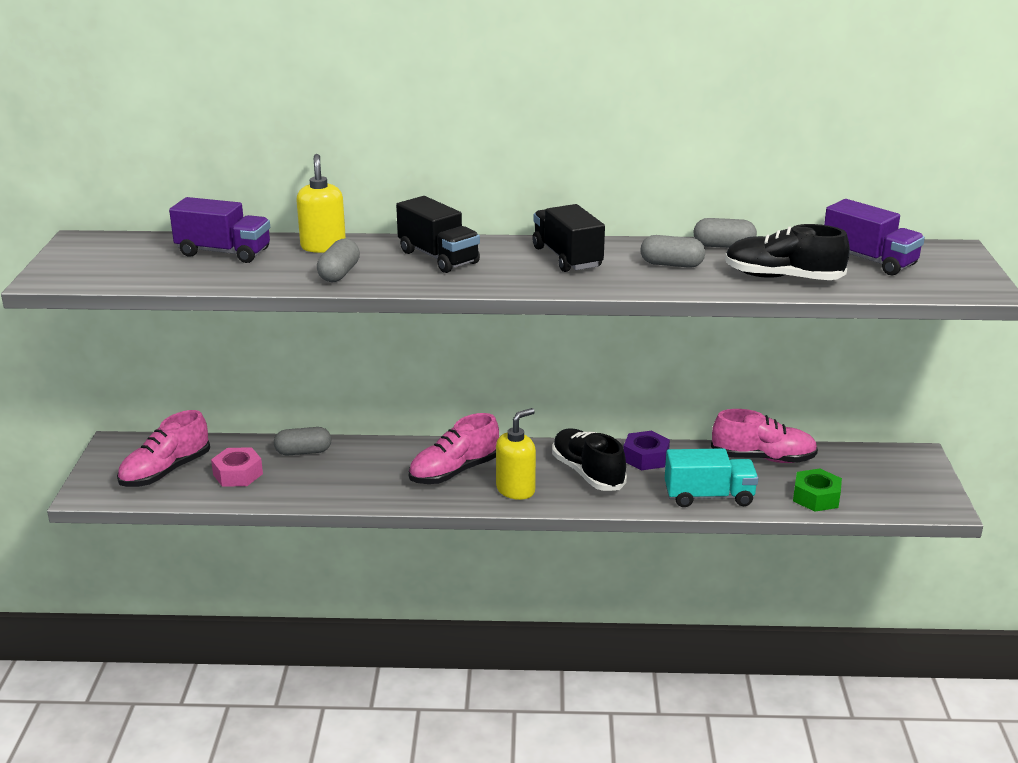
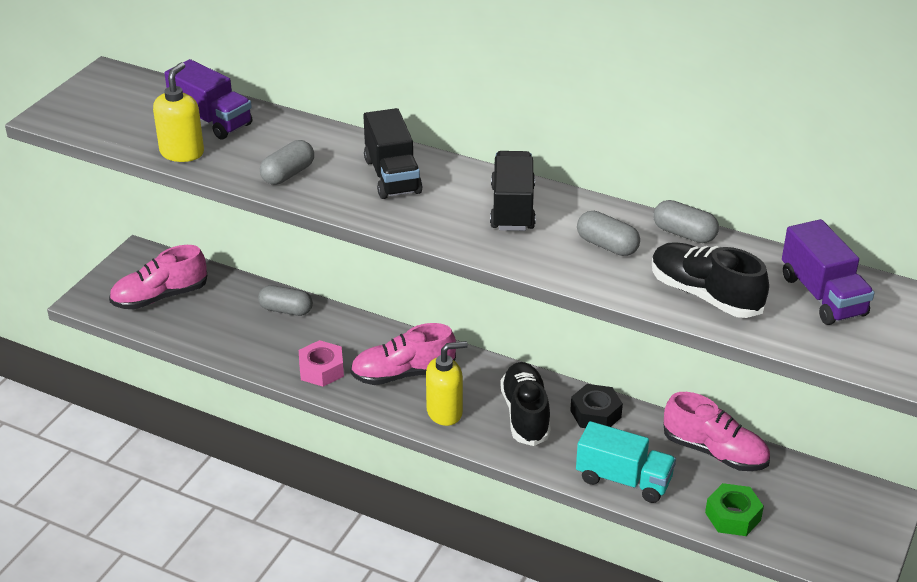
camera: 25 degrees right, 10 degrees up
pink nut [211,447,263,487] -> pink nut moved to [299,340,344,387]
yellow soap dispenser [297,154,346,253] -> yellow soap dispenser moved to [153,62,204,162]
purple nut [623,431,670,470] -> black nut [570,384,623,428]

